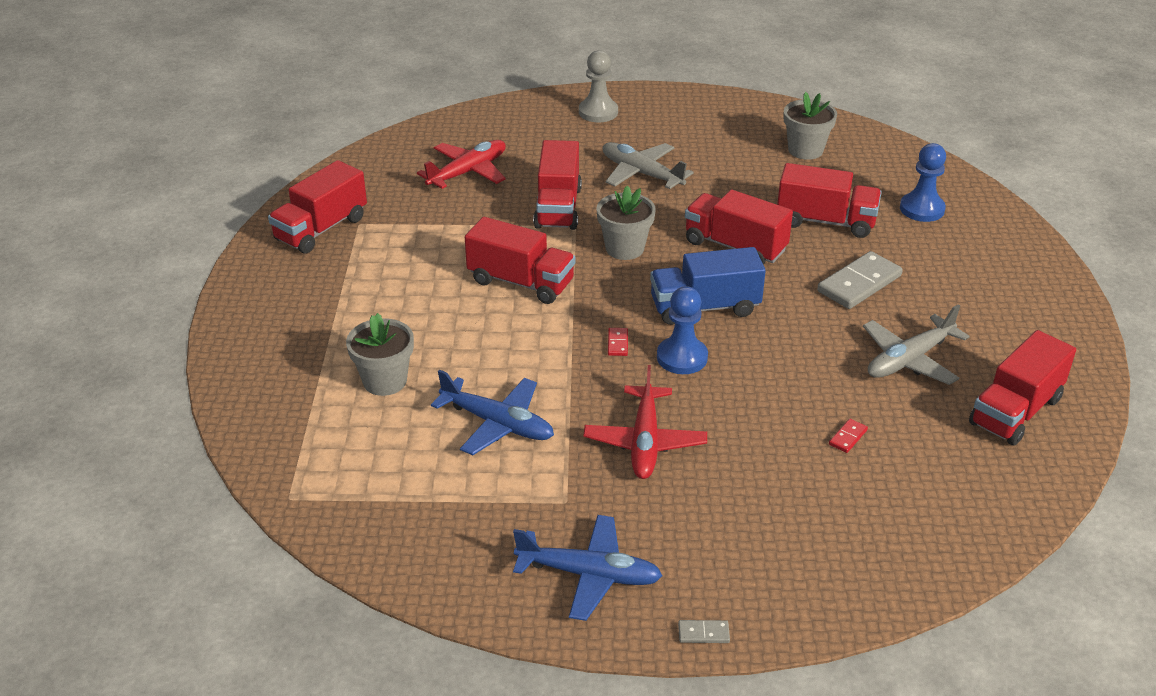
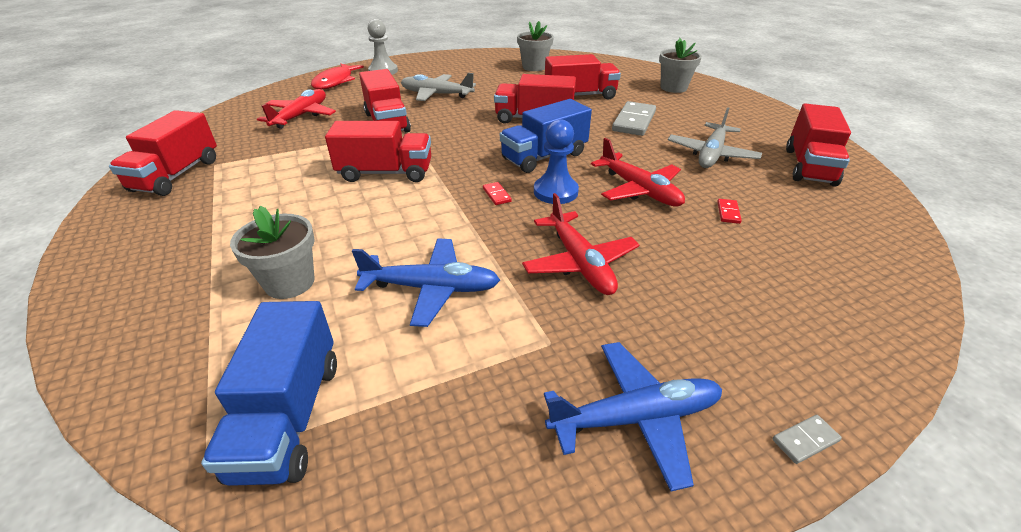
camera: 25 degrees left, 0 degrees up
grey flower pot [597,185,656,260] -> grey flower pot moved to [659,38,702,93]
blue pawn [900,143,946,222] -> none
none -> blue truck [201,301,337,486]
none -> red fish [311,64,364,89]
none -> red plane [591,138,685,206]

